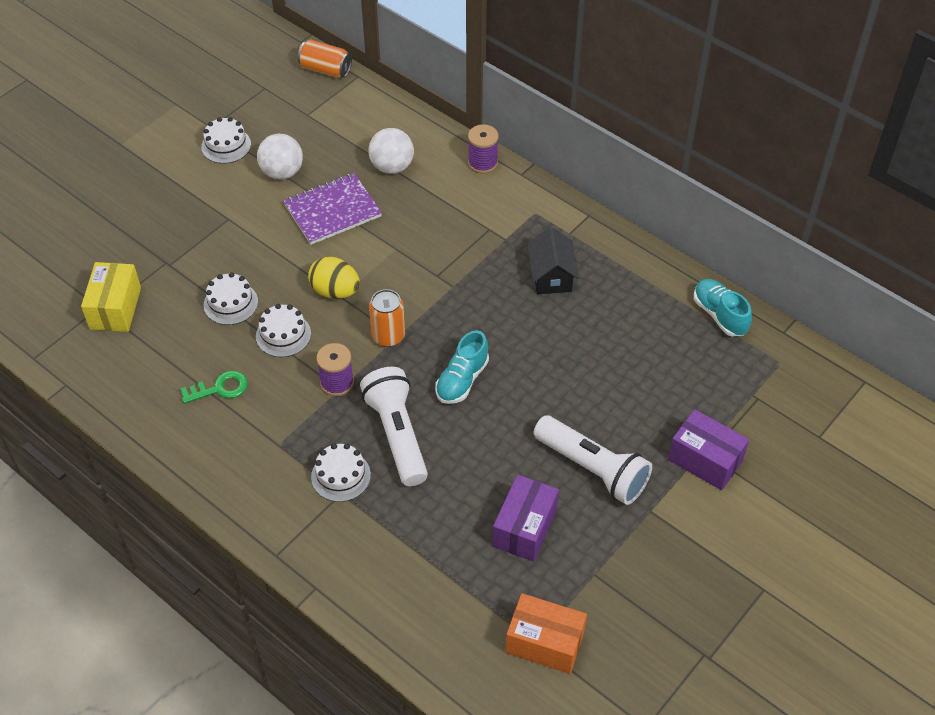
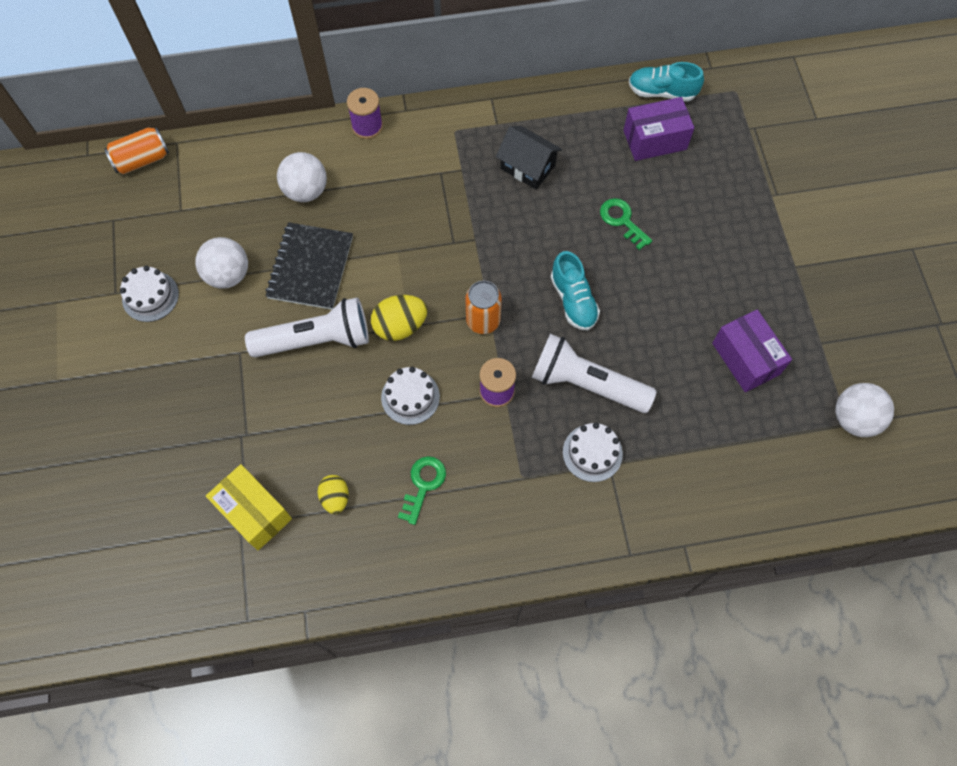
camera: 50 degrees left, 15 degrees up
white cake [204,272,258,325] -> none
purple notebook [283,173,382,245] -> black notebook [265,222,353,310]
orange box [506,593,587,674] -> white ball [836,383,894,437]
white flashlight [534,416,652,505] -> white flashlight moved to [245,297,369,357]
purple box [668,409,749,490] -> purple box moved to [623,97,694,161]
none -> yellow egg [317,475,349,514]
none -> green key [600,198,652,250]

